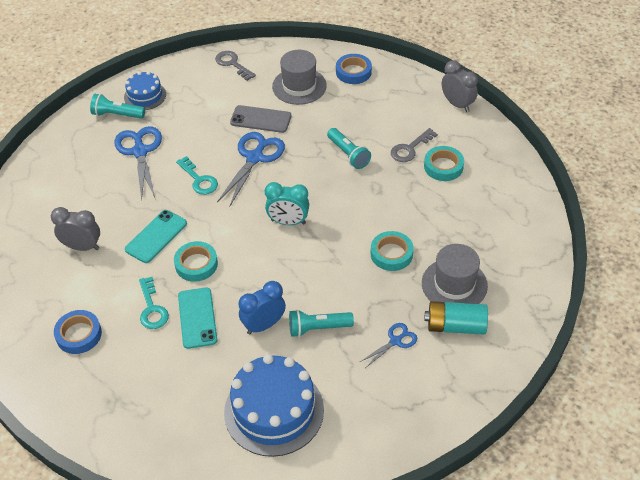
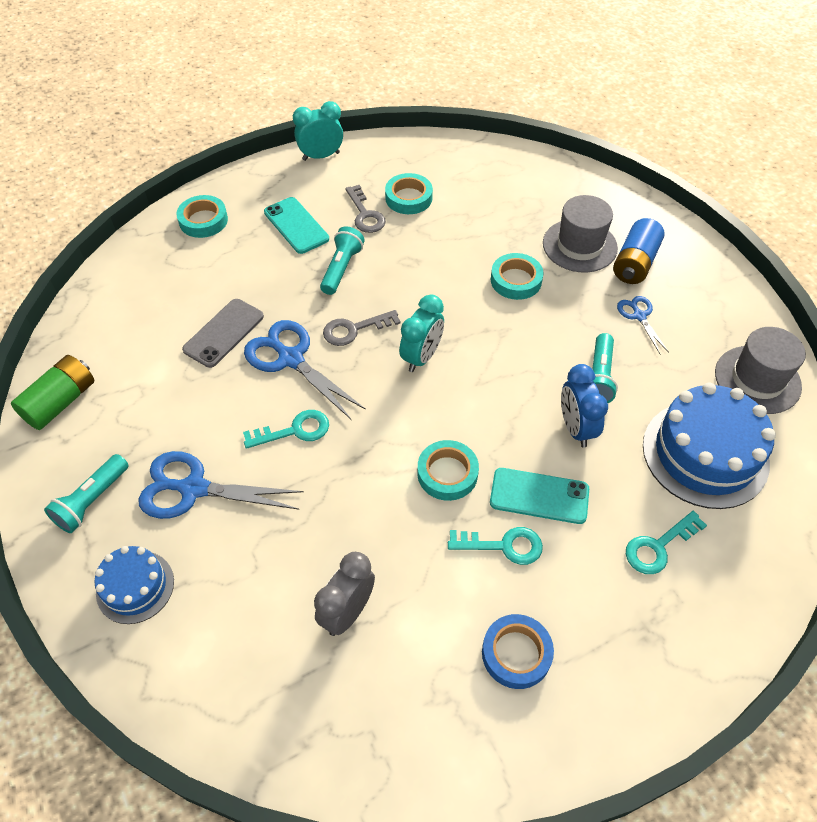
camera: 70 degrees left, 5 degrees up
blue cake [124,71,166,110] -> blue cake moved to [94,546,174,624]
turquoise phone [125,210,187,263] -> turquoise phone moved to [264,197,329,254]
grey key [215,51,256,81] -> grey key moved to [323,310,401,346]
grey hat [272,50,327,105] -> grey hat moved to [715,327,806,414]
turquoise flashlight [327,128,371,169] -> turquoise flashlight turned 60 degrees counterclockwise [320,226,365,295]
blue tape [336,54,372,84] -> turquoise tape [176,195,228,238]
turquoise battery [424,301,488,335] -> blue battery [613,218,665,284]
grey clock [442,60,478,112] -> turquoise clock [293,101,343,161]
none -> green battery [11,355,94,430]
none -> turquoise key [626,511,707,574]

